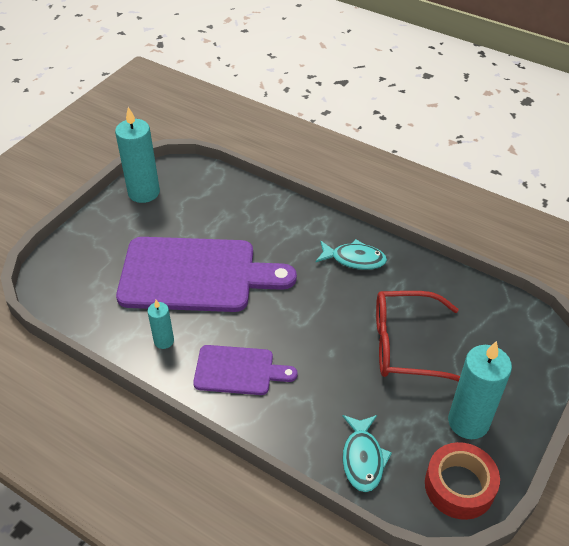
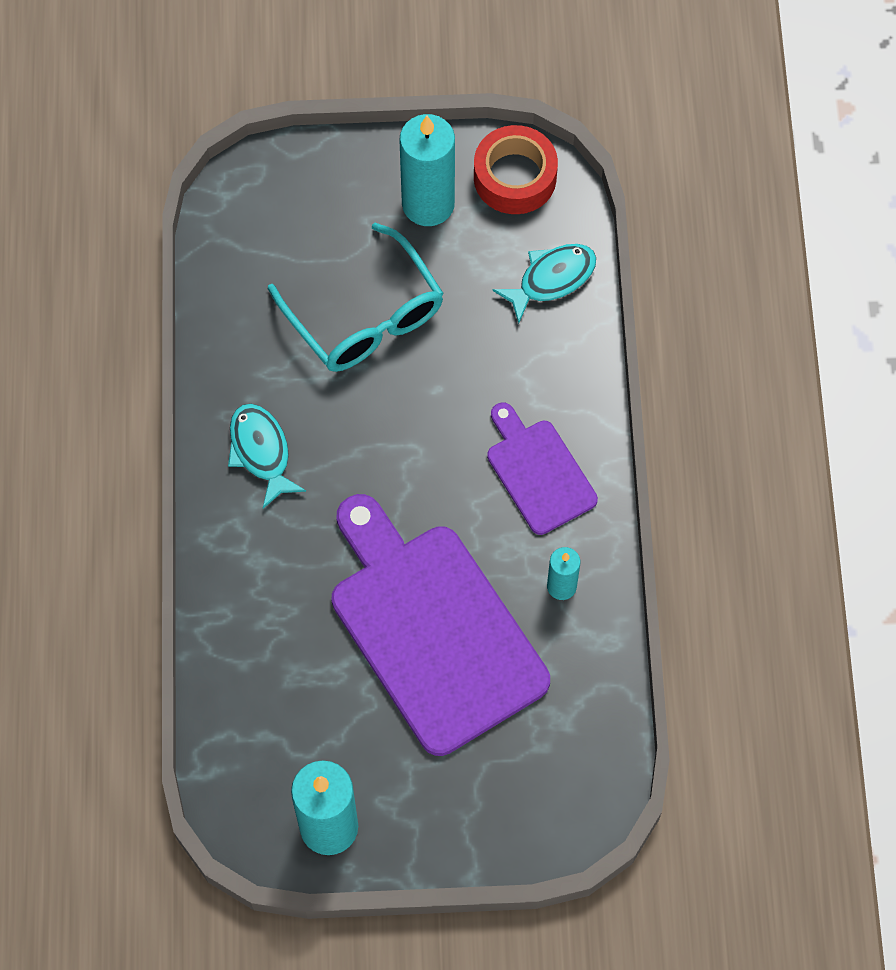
camera: 125 degrees left, 20 degrees up
red glasses [376,291,460,382] -> turquoise glasses [268,223,444,372]

